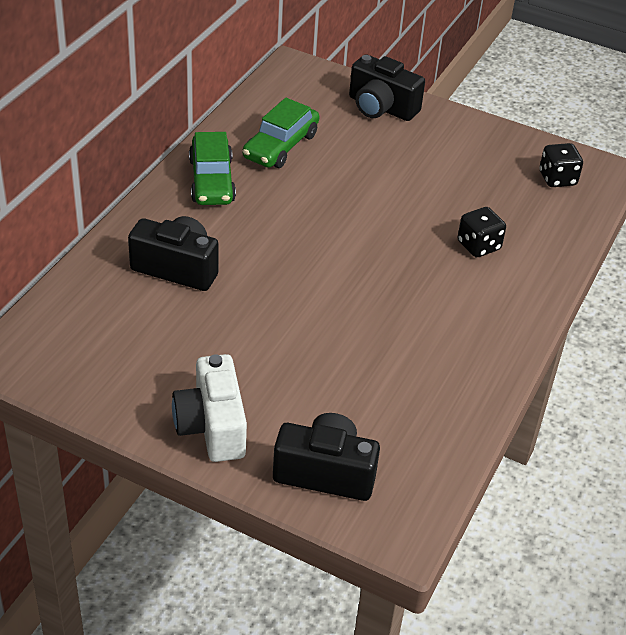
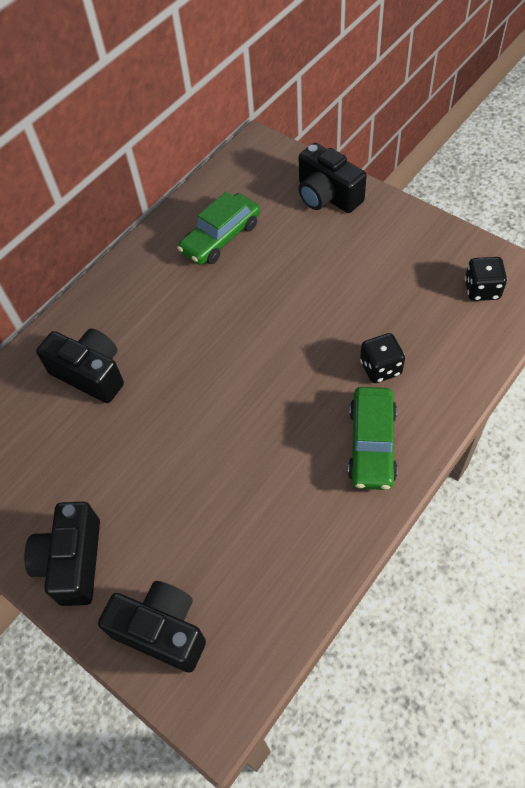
camera: 20 degrees right, 15 degrees up
white camera [172,354,247,462] -> black camera [24,502,100,606]
green car [189,132,236,205] -> green car moved to [348,387,398,490]

